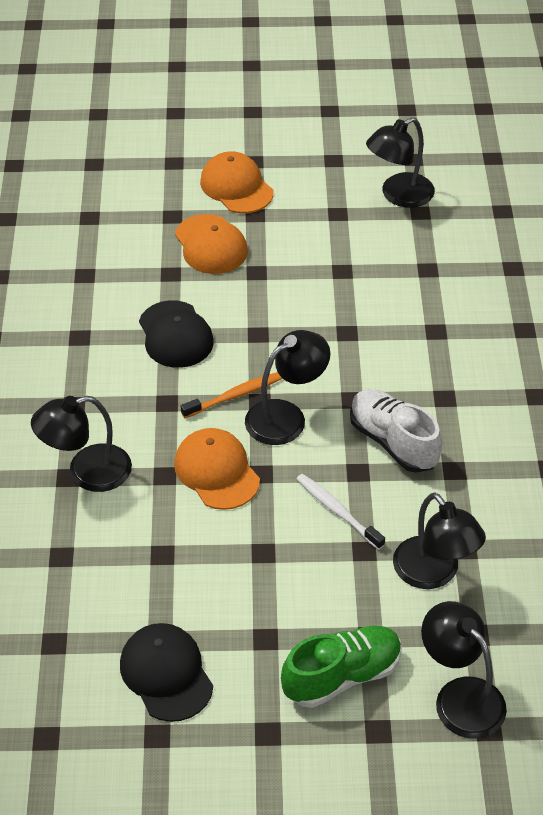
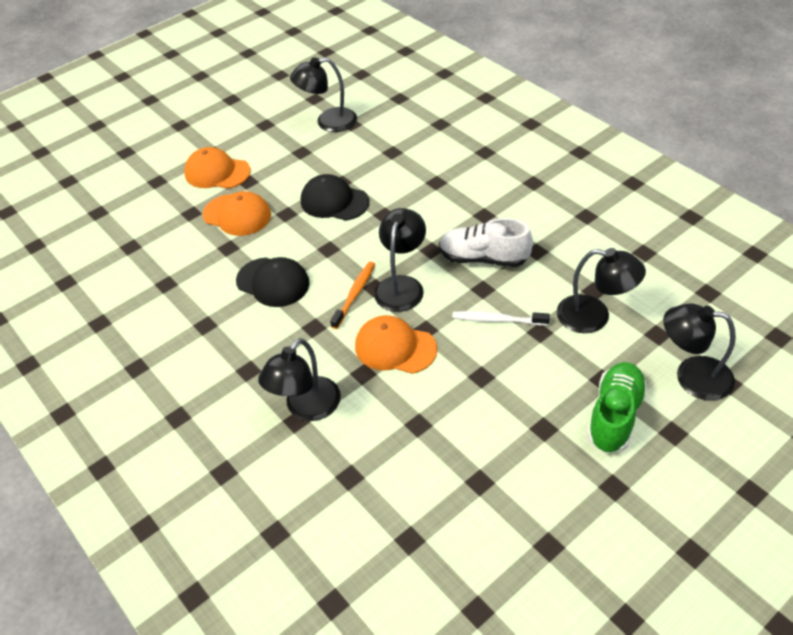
camera: 35 degrees left, 0 degrees up
black cap [120,623,213,722] -> black cap moved to [301,174,369,221]
black lamp [366,117,435,208] -> black lamp turned 60 degrees clockwise [290,57,357,132]

